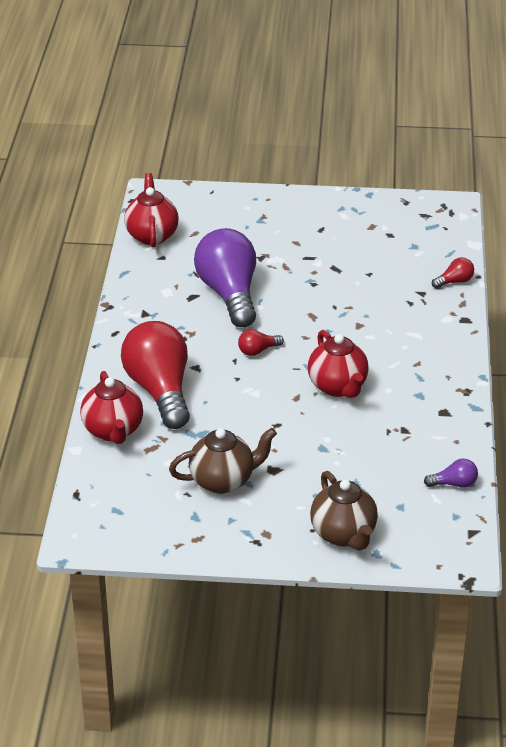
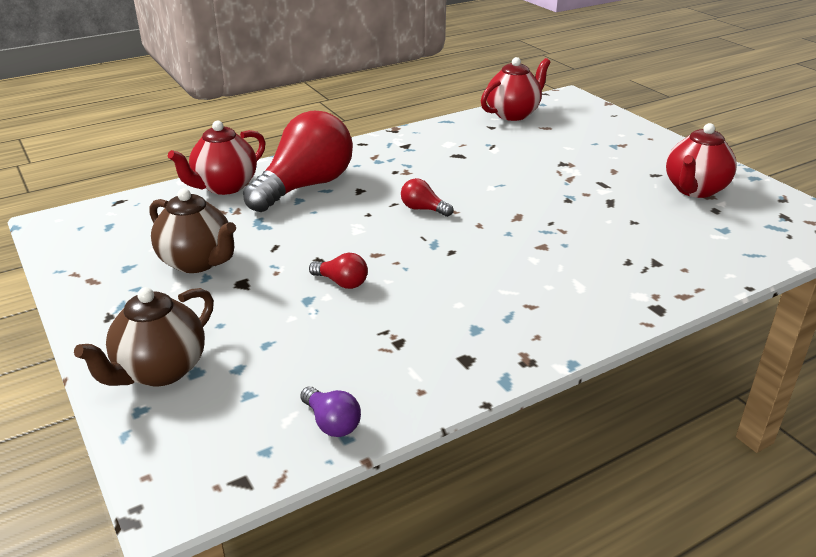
camera: 55 degrees right, 5 degrees down
purple light bulb [194,228,256,327] -> none
red teapot [308,330,369,398] -> red teapot moved to [666,123,737,198]
red light bulb [432,257,474,289] -> red light bulb moved to [309,253,368,289]

